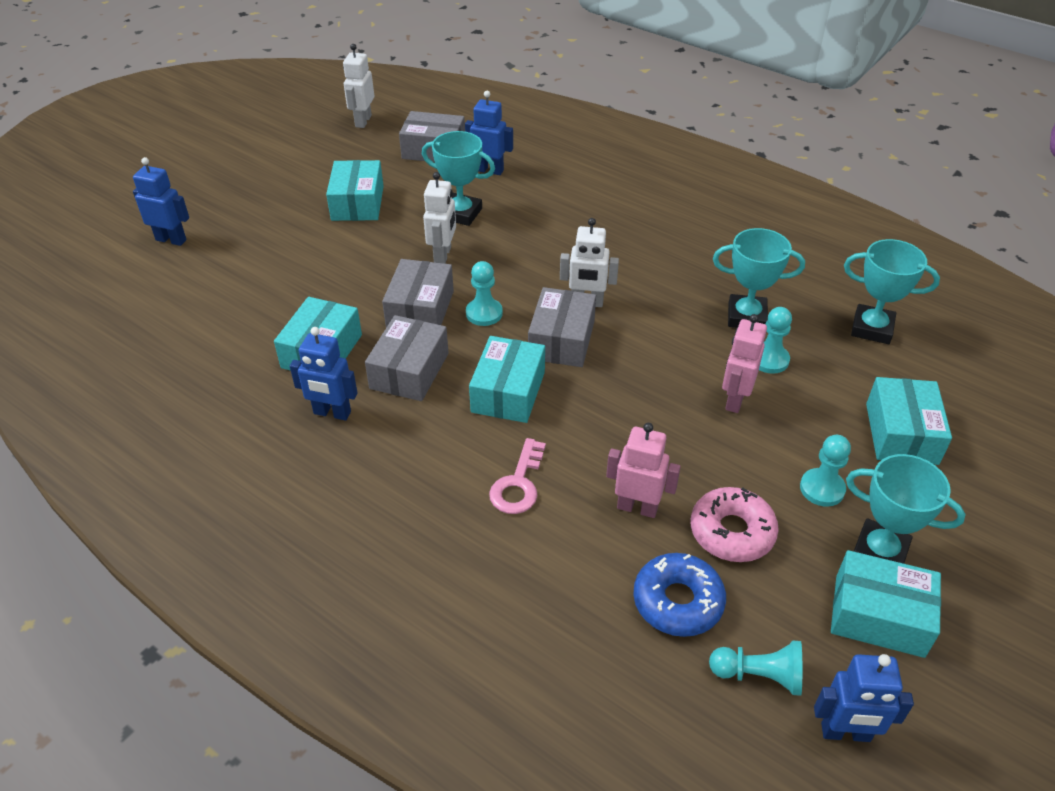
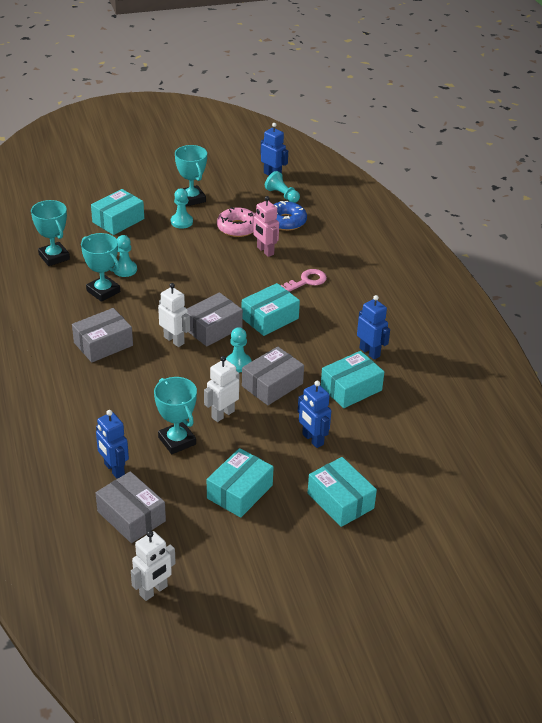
camera: 145 degrees left, 5 degrees down
blue robot [133,157,189,246] -> blue robot moved to [298,381,331,448]
grey box [365,315,449,401] -> grey box moved to [72,308,133,362]
pink robot [722,314,767,413] -> none
turquoise box [831,550,941,658] -> turquoise box moved to [308,457,377,527]

